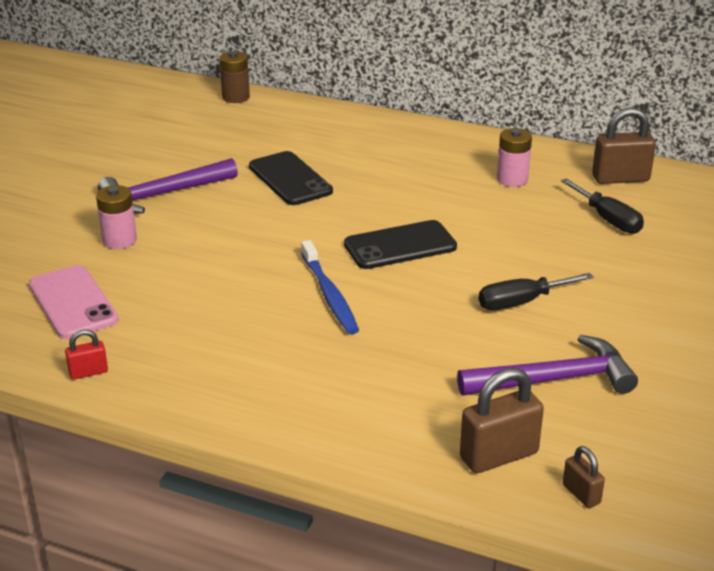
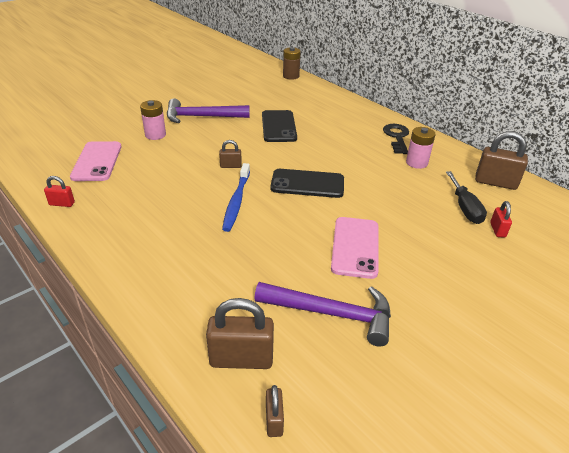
camera: 25 degrees right, 5 degrees up
black screwdriver [479,273,594,310] -> pink phone [331,217,379,279]
none -> brown padlock [219,140,242,168]
none -> black key [383,124,409,154]
none -> red padlock [490,201,512,238]

